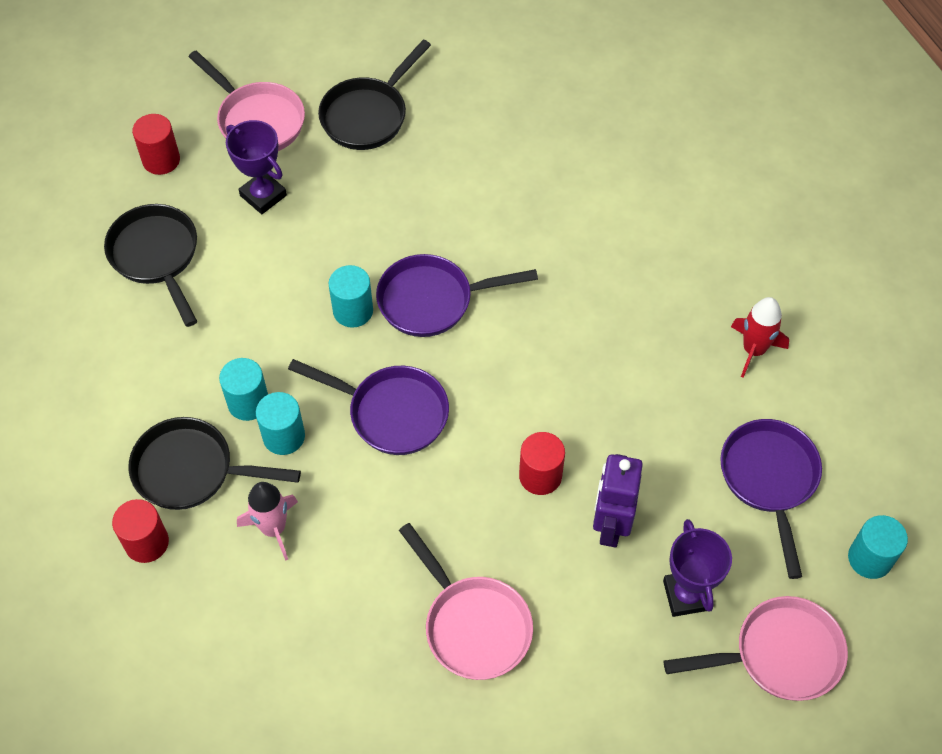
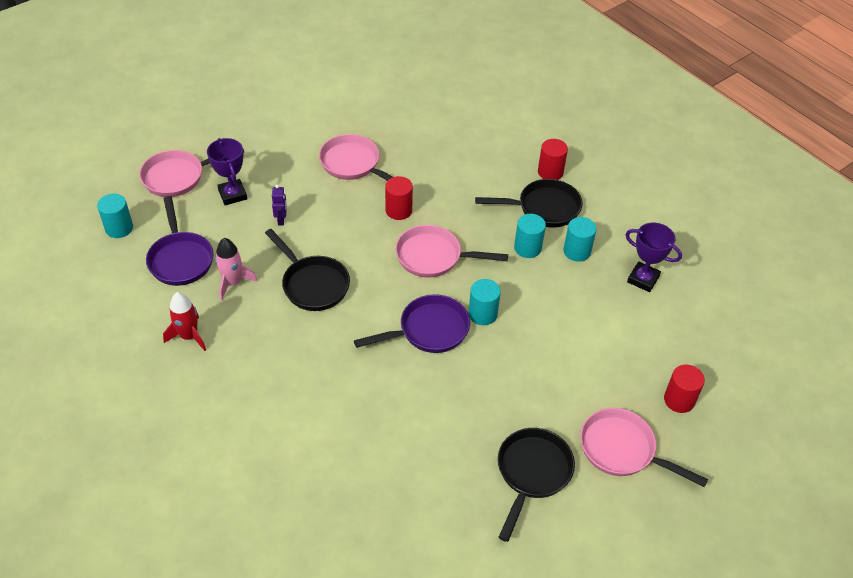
camera: 165 degrees right, 10 degrees down
black pan [104,204,197,327] -> black pan moved to [265,229,350,311]
purple trophy [226,120,287,214] -> purple trophy moved to [625,223,682,292]
pink rocket [237,482,298,561] -> pink rocket moved to [215,238,258,301]
turquoise cylinder [256,392,305,455] -> turquoise cylinder moved to [564,217,597,262]
purple pan [288,359,449,455] -> pink pan [395,225,508,278]
red cylinder [519,432,565,495] -> red cylinder moved to [385,176,413,220]
purple robot [593,454,643,547] -> purple robot [272,185,287,225], size x0.54

